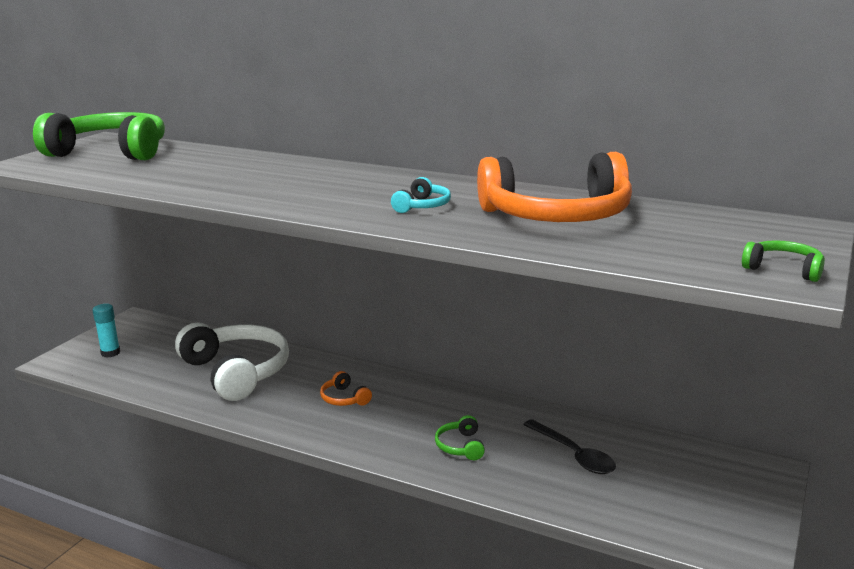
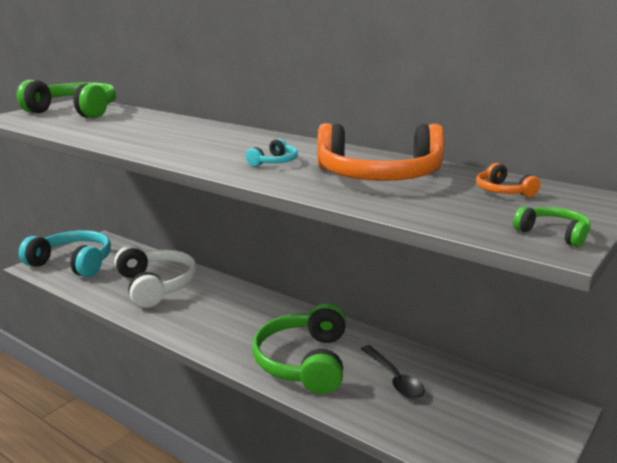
camera: 10 degrees right, 0 degrees up
turquoise glue stick [93,304,120,358] -> turquoise headphones [19,230,111,277]
orange headphones [320,371,372,406] -> orange headphones moved to [476,163,540,197]
green headphones [435,415,485,460] -> green headphones [252,303,346,394], size x2.40

